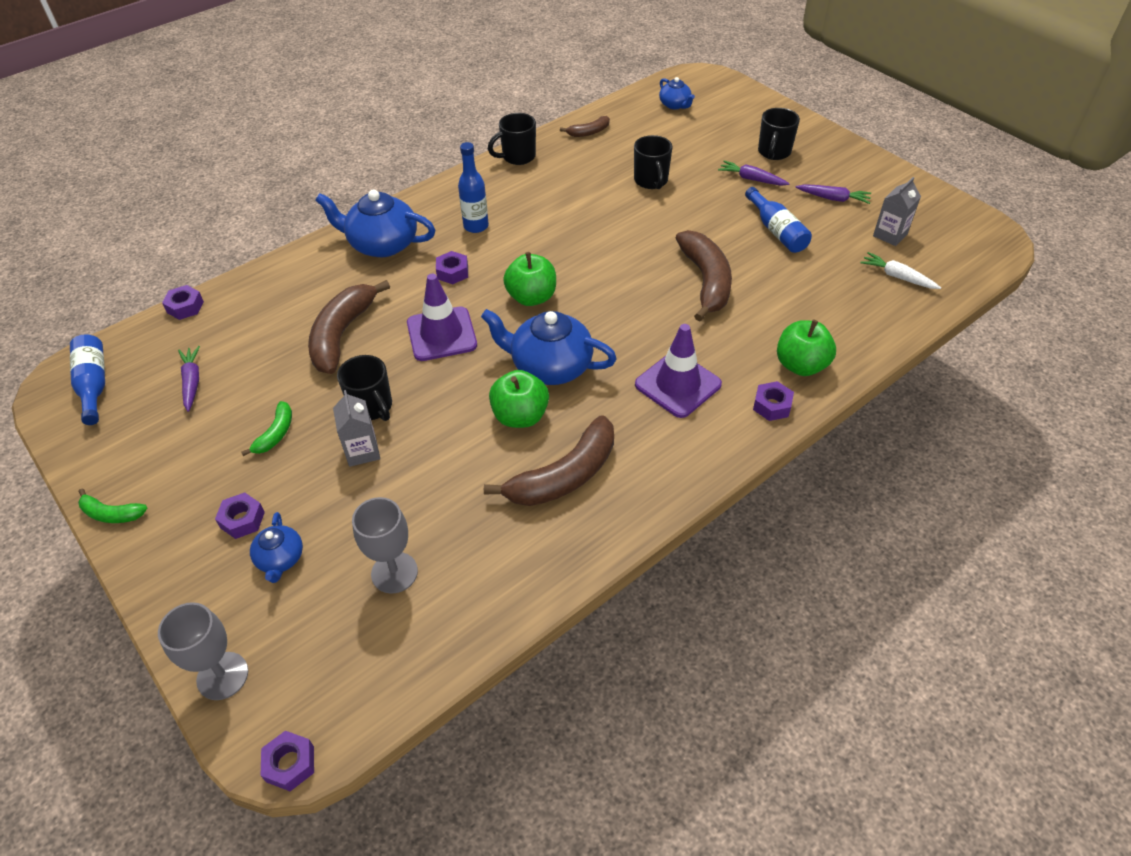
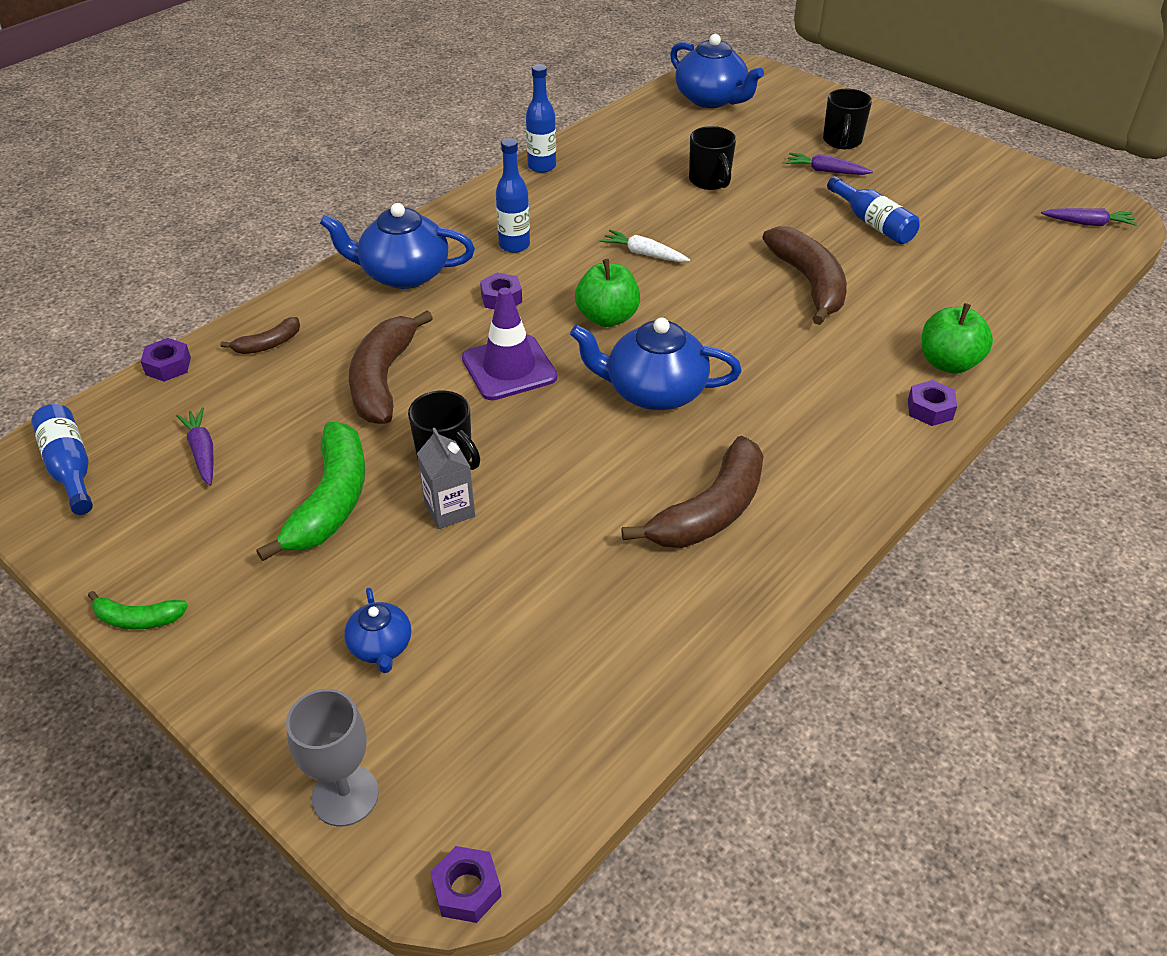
camera: 10 degrees left, 5 degrees down
purple nut [215,492,265,539] -> none
green banana [241,401,292,456] -> green banana [256,422,365,561], size x1.99
grey goblet [352,497,418,594] -> none
black mug [488,113,536,165] -> blue bottle [526,64,556,173]
green apple [489,370,549,428] -> none
brown banana [560,116,610,137] -> brown banana moved to [220,317,300,354]
purple traffic cone [635,324,722,418] -> none
blue teapot [659,77,695,110] -> blue teapot [670,34,764,108], size x1.89
purple carrot [795,184,871,204] -> purple carrot moved to [1041,208,1137,226]
white carrot [860,252,941,289] -> white carrot moved to [600,230,690,262]
grey carton [873,177,921,246] -> none

